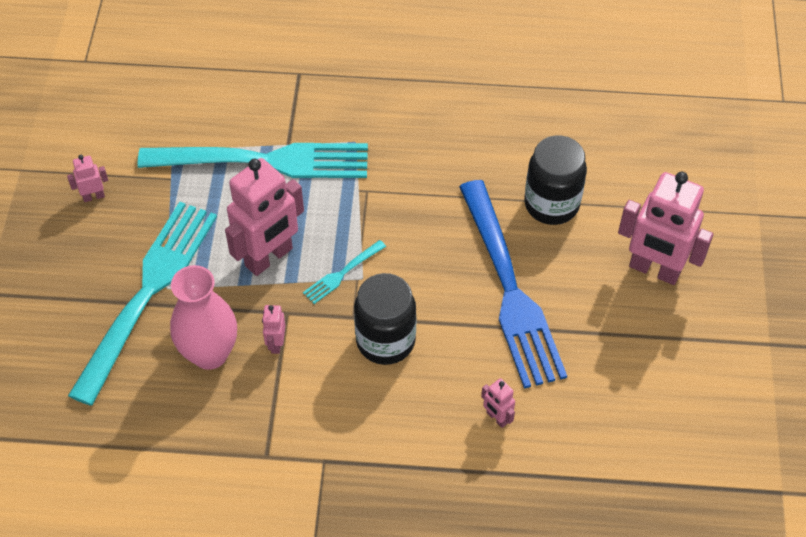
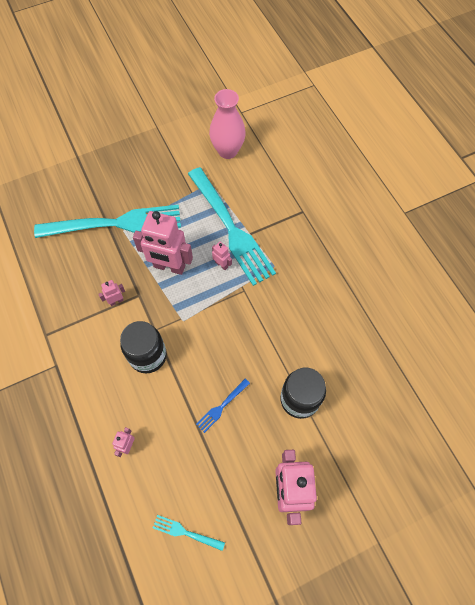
camera: 60 degrees right, 10 degrees up
pink robot [67,155,108,202] -> pink robot moved to [212,242,232,270]
pink vase [170,265,237,370] -> pink vase moved to [209,89,246,159]
turquoise fork [303,240,386,304] -> turquoise fork moved to [153,515,225,551]
blue fork [459,180,567,389] -> blue fork [196,379,250,433], size x0.41

